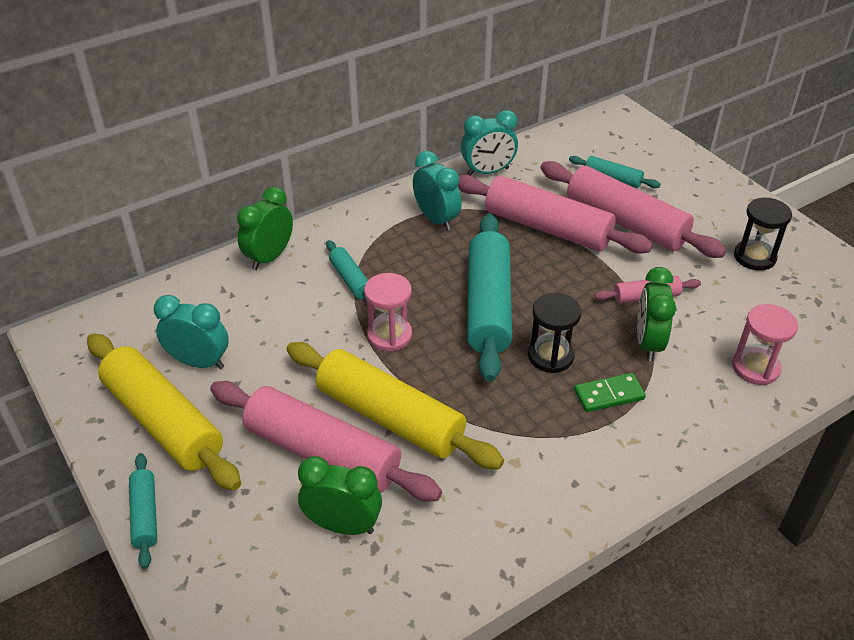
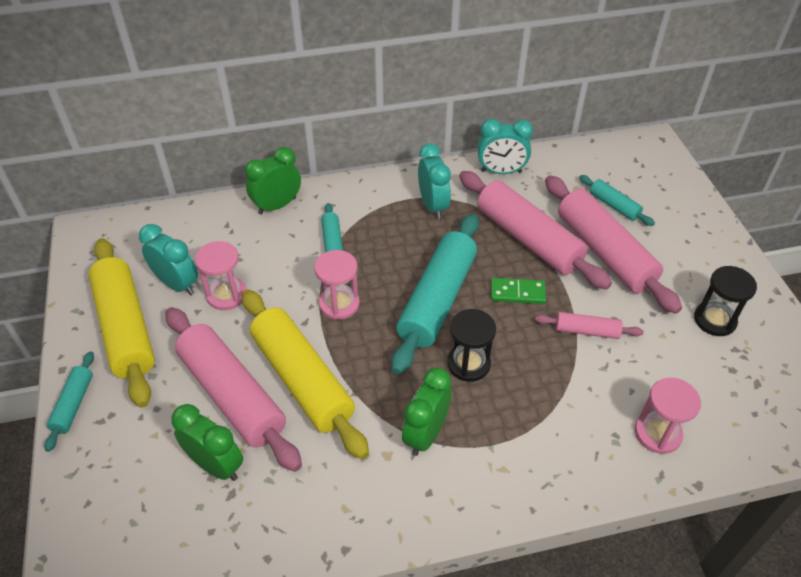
camera: 20 degrees right, 5 degrees up
green domino [574,373,646,412] -> green domino moved to [491,278,546,304]
green clock [637,267,676,361] -> green clock moved to [402,367,452,456]
none -> pink hourglass [195,241,247,310]

